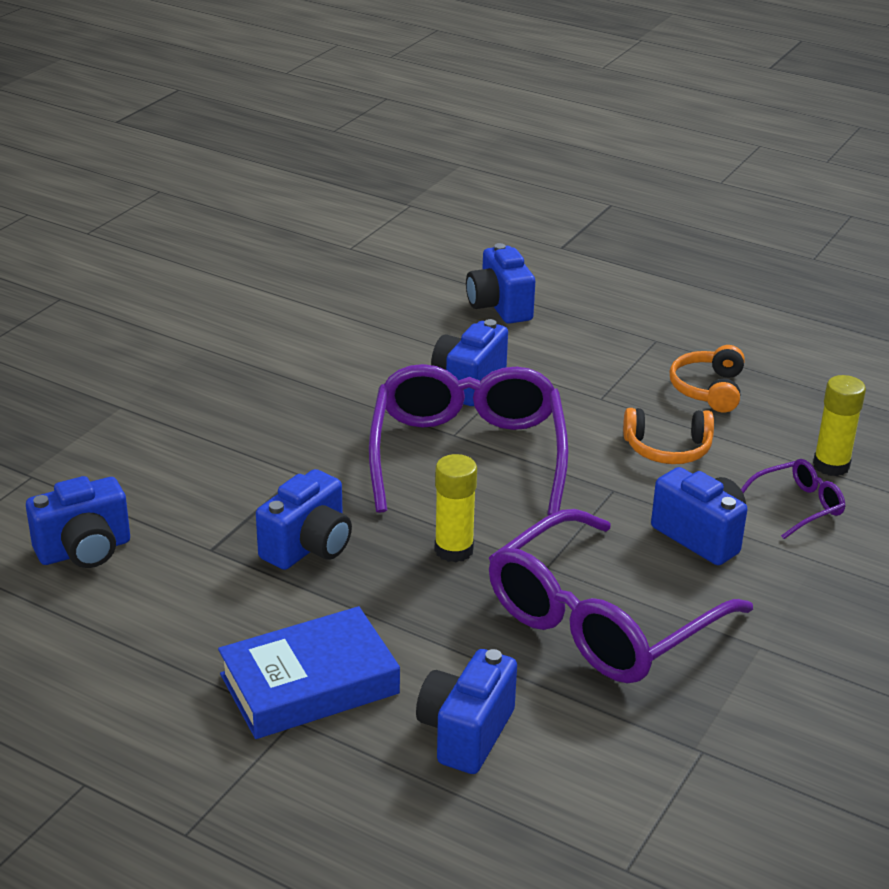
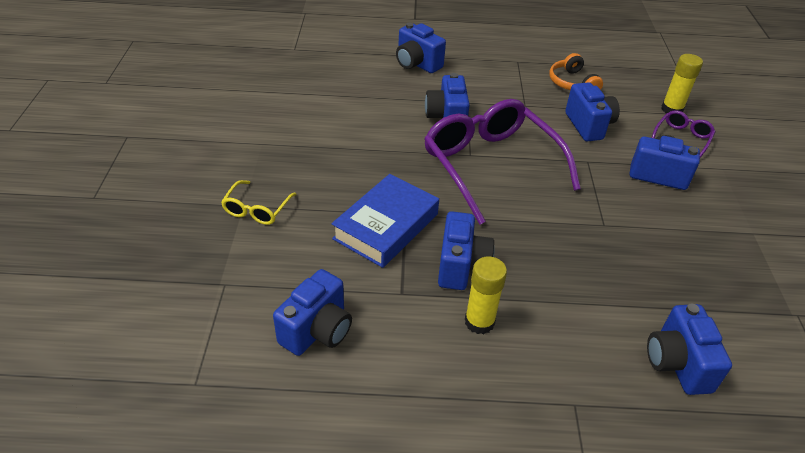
camera: 30 degrees left, 10 degrees up
blue book [218,606,400,739] -> blue book moved to [332,174,439,268]
yellow glue stick [435,454,477,562] -> yellow glue stick moved to [465,257,507,334]
purple glasses [489,509,753,683] -> none
orange headphones [623,408,714,464] -> blue camera [565,82,620,141]
none -> yellow glasses [221,180,296,225]

